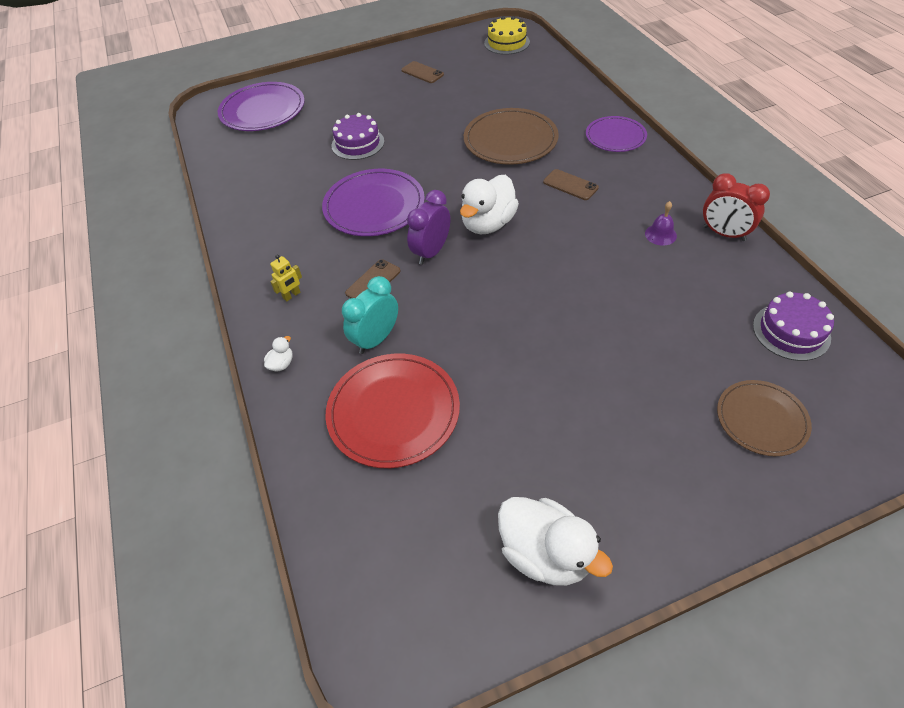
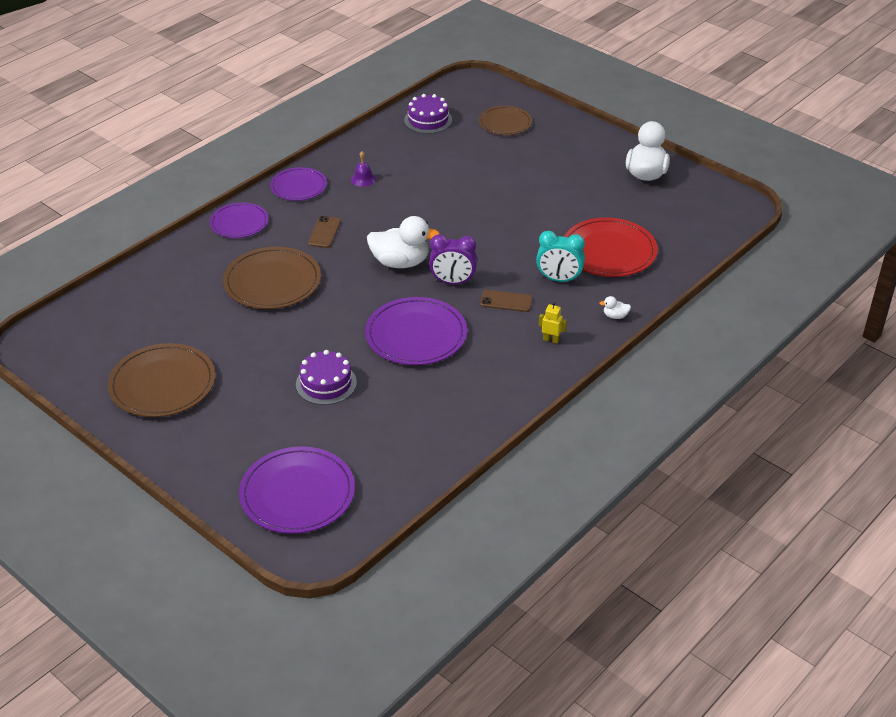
camera: 120 degrees left, 10 degrees down
brown phone [401,61,444,83] -> brown plate [108,343,215,417]
yellow cake [484,16,530,55] -> none
red clock [703,173,770,241] -> none
none -> purple plate [270,167,327,201]

